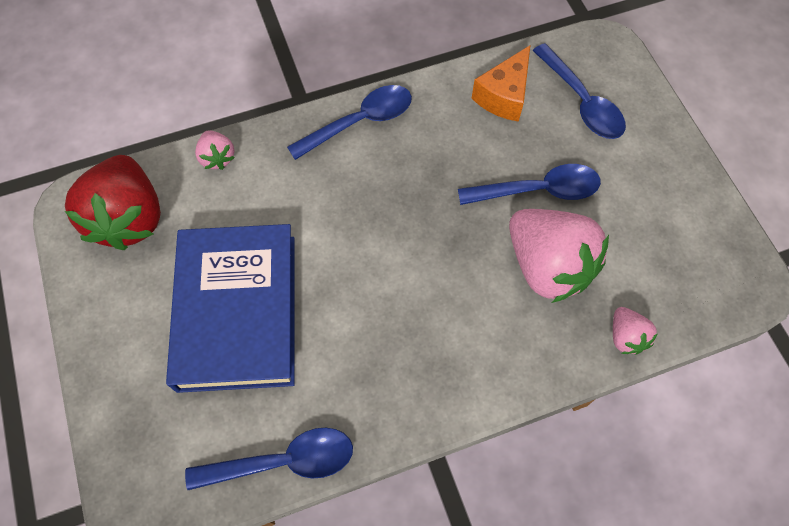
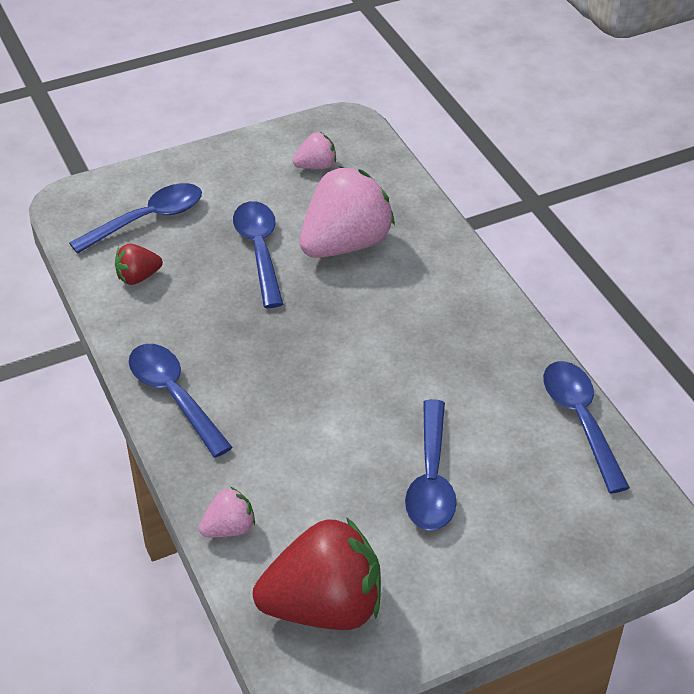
camera: 95 degrees left, 20 degrees down
blue book [166,224,295,393] -> blue spoon [405,399,456,531]
orange cheese [472,46,530,122] -> red strawberry [115,244,163,285]
pink strawberry [613,307,658,354] -> pink strawberry moved to [293,132,336,169]

